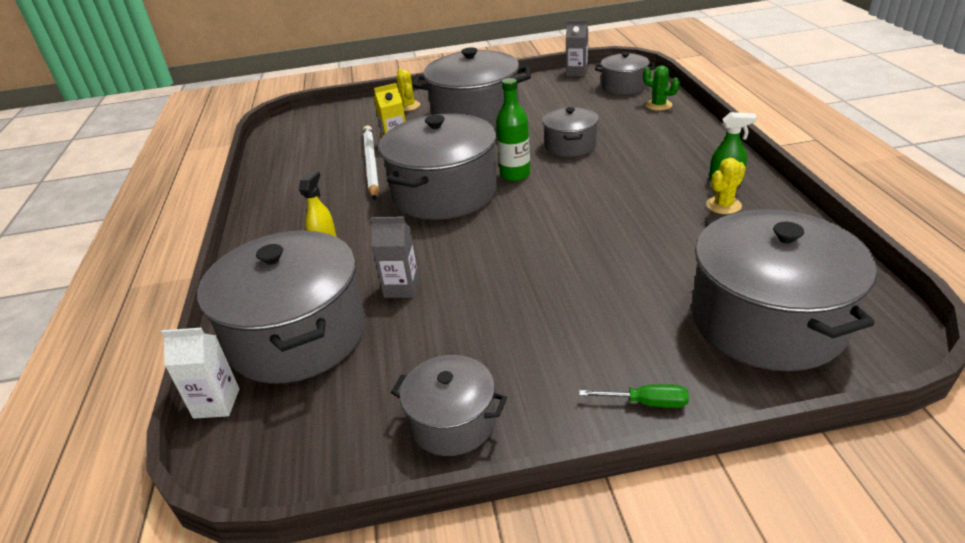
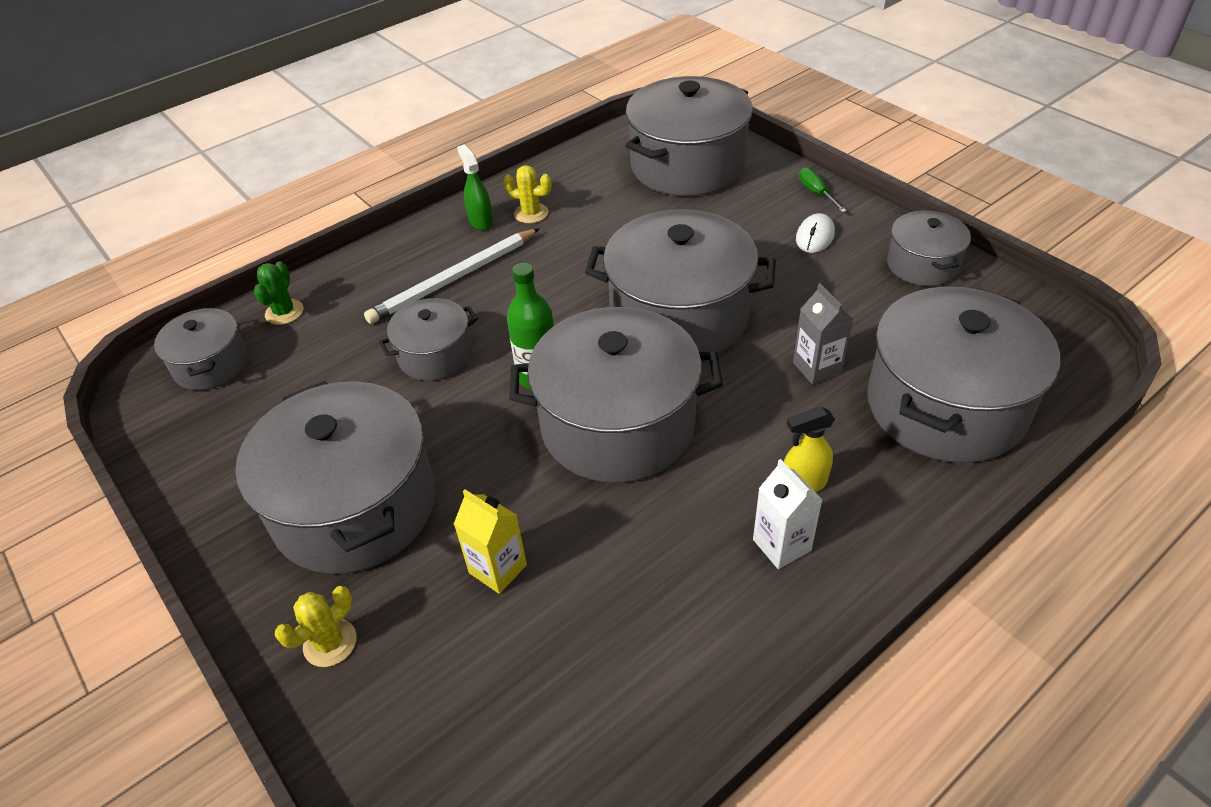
camera: 120 degrees left, 10 degrees up
white carton [161,328,239,419] -> white carton moved to [753,459,822,569]
white pencil [363,125,379,200] -> white pencil moved to [364,228,540,324]
grey carton [566,20,588,77] -> none
none -> grey pot [585,210,776,354]
none -> white mouse [796,213,835,253]

